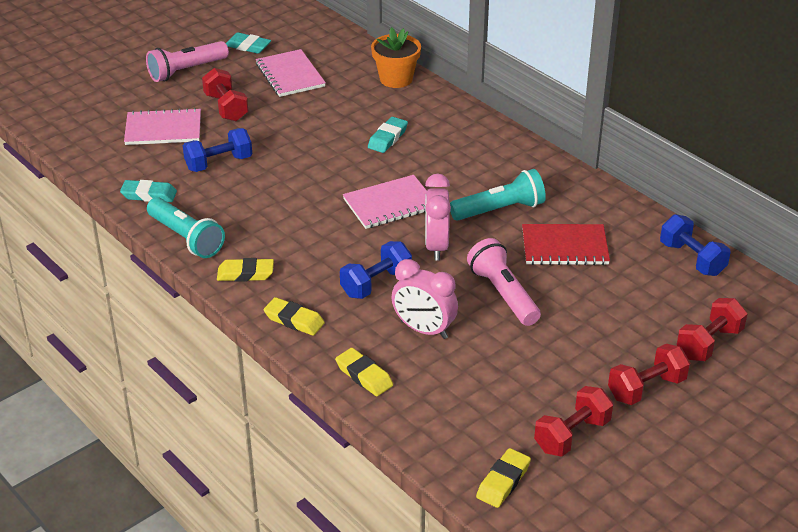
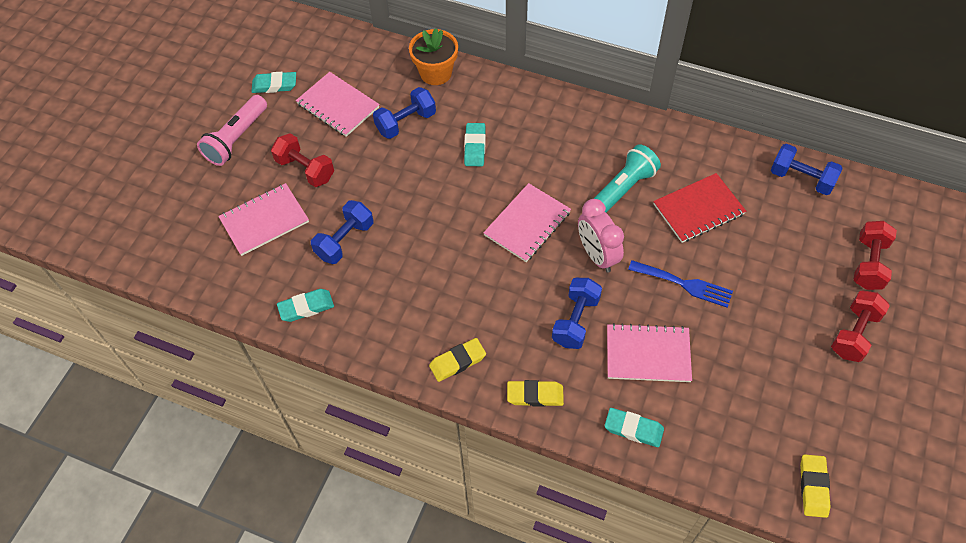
camera: 25 degrees left, 20 degrees up
turquoise flashlight [147,197,225,258] -> none
yellow eraser [335,348,393,396] -> turquoise eraser [605,408,664,447]
pink clock [391,259,458,339] -> pink notebook [607,323,692,382]
pink flashlight [467,238,541,326] -> blue fork [628,260,733,308]
red dumbbell [534,386,613,457] -> none
none -> blue dumbbell [373,87,436,139]

